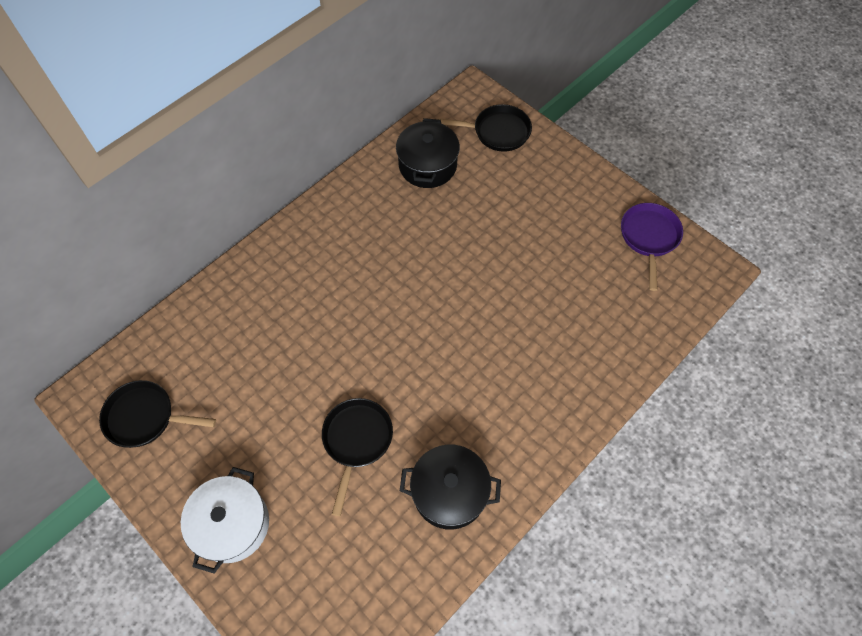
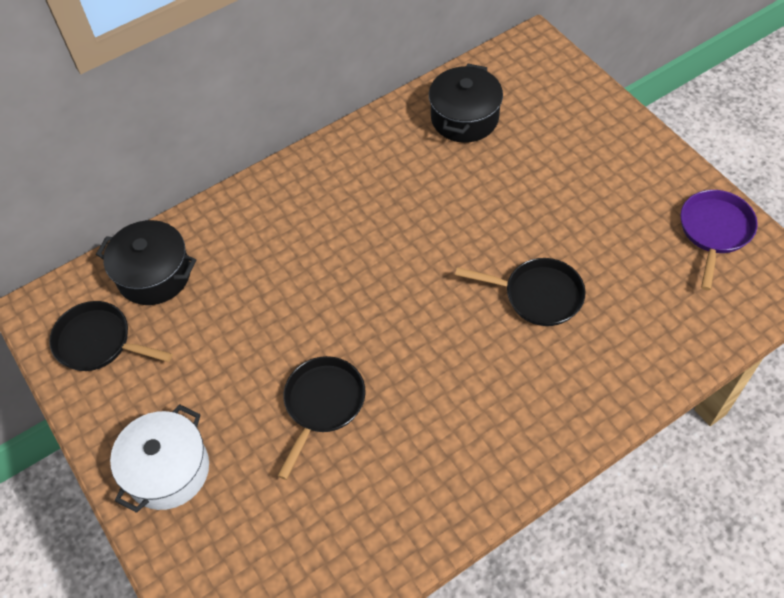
camera: 15 degrees right, 5 degrees down
black pot [400,445,501,530] -> black pot moved to [96,220,196,305]
black pan [438,104,532,152] -> black pan moved to [455,258,586,326]

